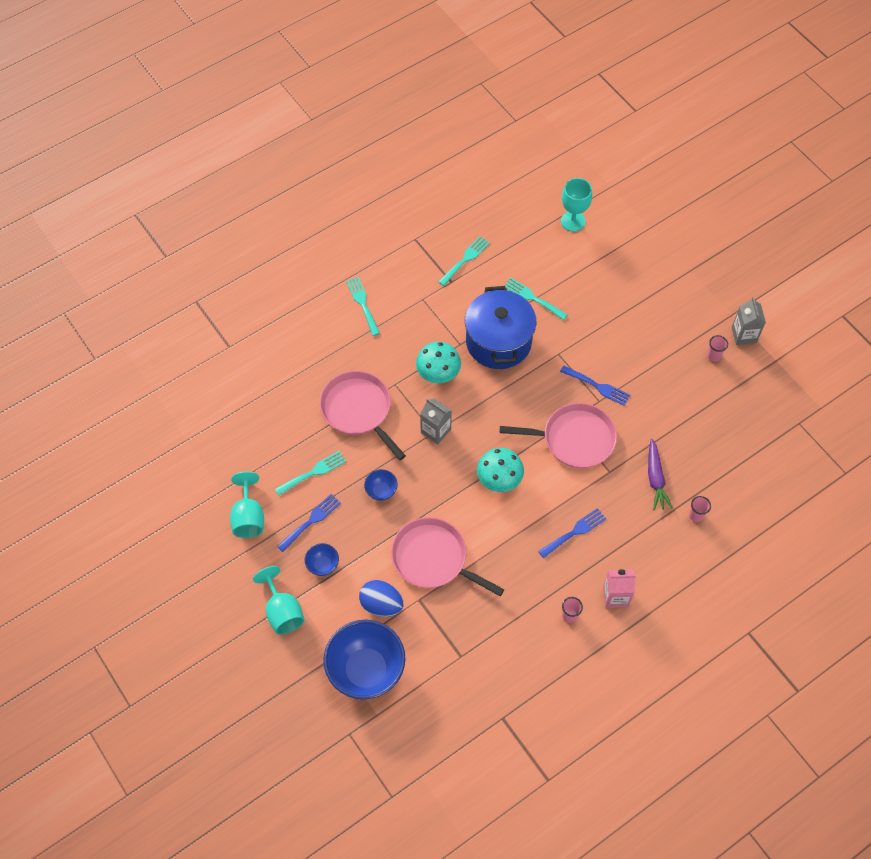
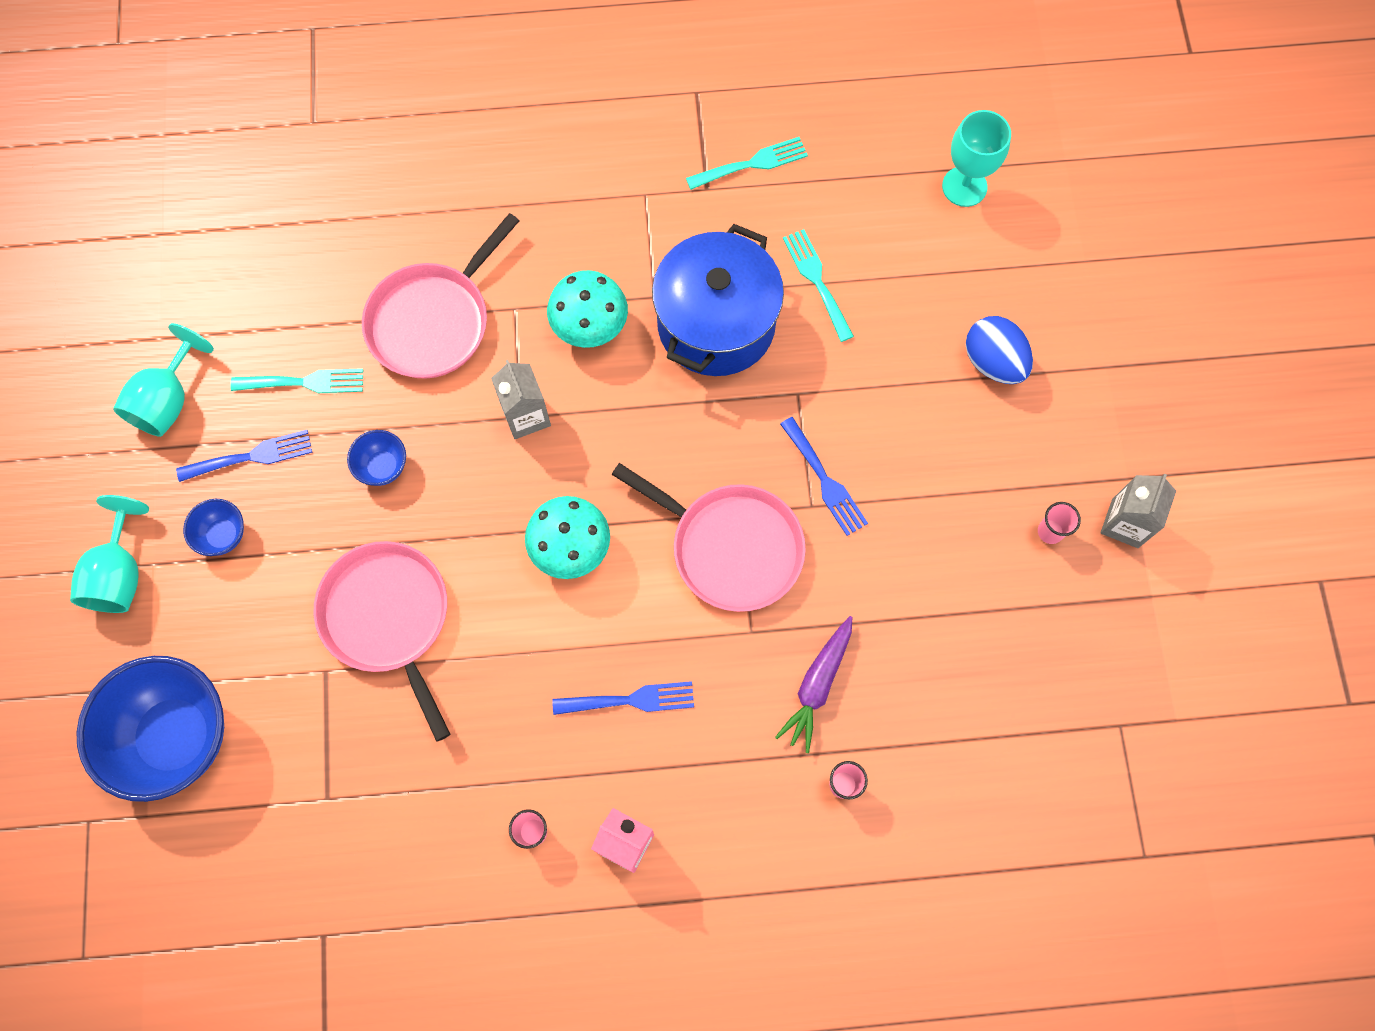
camera: 30 degrees right, 10 degrees up
pink pan [320,371,406,460] -> pink pan turned 135 degrees counterclockwise [362,213,519,379]
turquoise fork [346,277,380,336] -> none
blue egg [359,580,404,617] -> blue egg moved to [966,316,1033,384]

